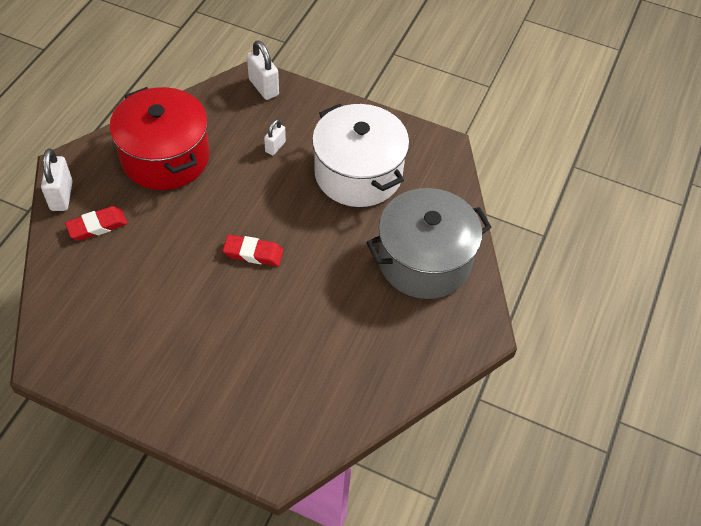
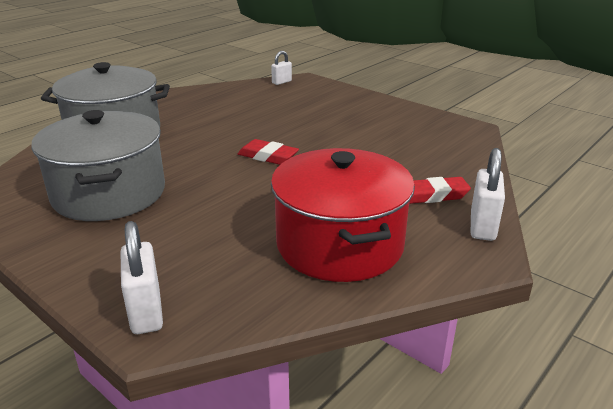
camera: 160 degrees left, 25 degrees down
white padlock [264,119,286,155] -> white padlock moved to [271,51,292,85]
white pot [312,104,409,207] -> grey pot [32,110,165,221]

